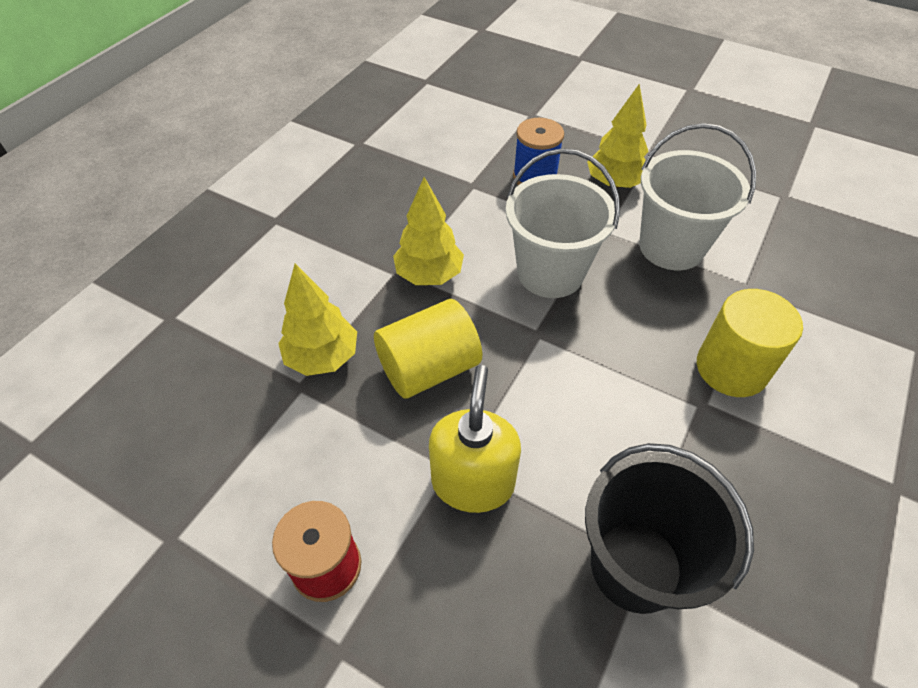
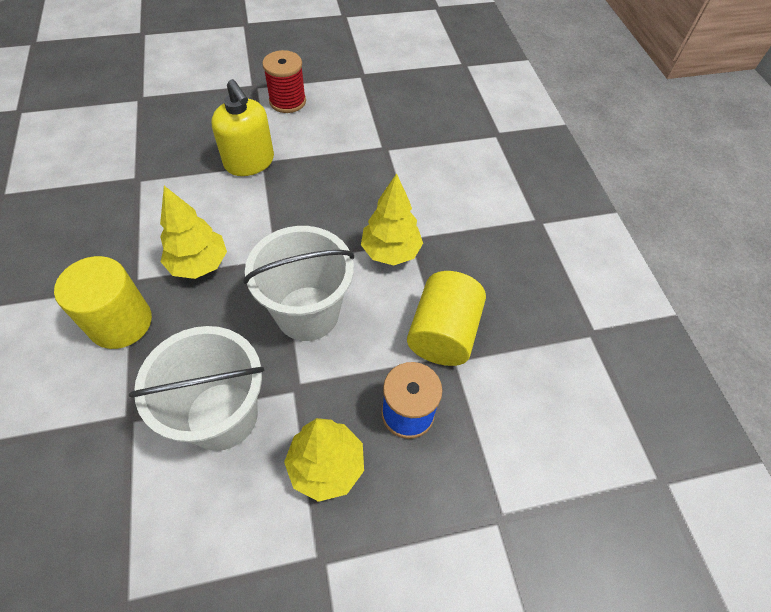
camera: 135 degrees right, 5 degrees up
yellow tree [278,264,357,376] -> yellow tree moved to [160,186,227,279]
yellow cylinder [374,299,482,399] -> yellow cylinder moved to [407,271,486,366]
black bucket [585,443,754,614] -> none

